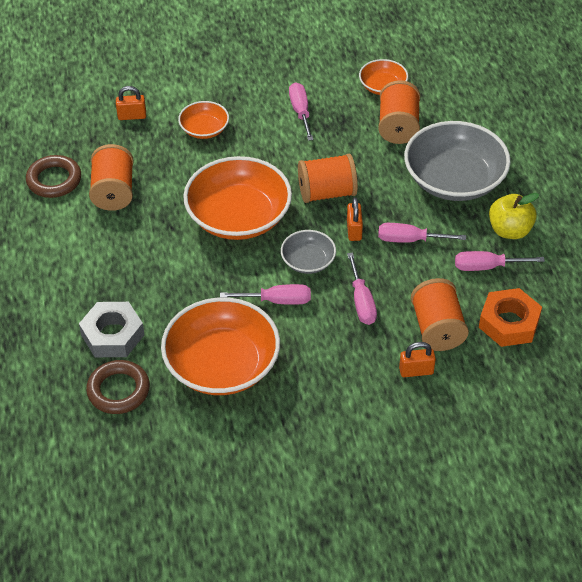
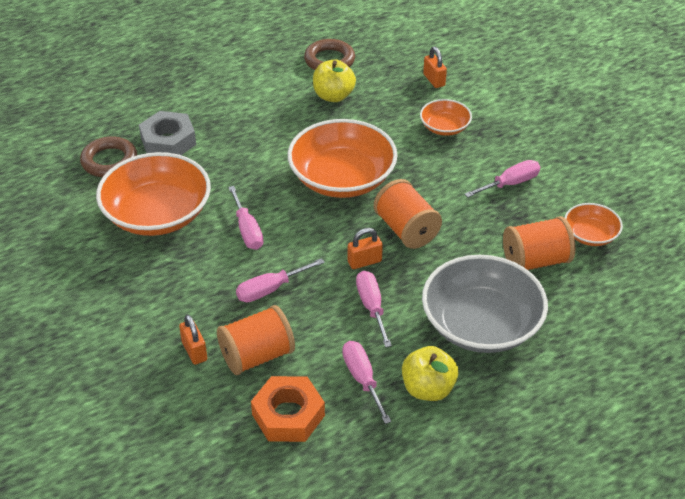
camera: 70 degrees right, 5 degrees down
orange spool [89,144,134,211] -> yellow apple [313,59,356,102]
grey bowl [281,230,336,274] -> none

